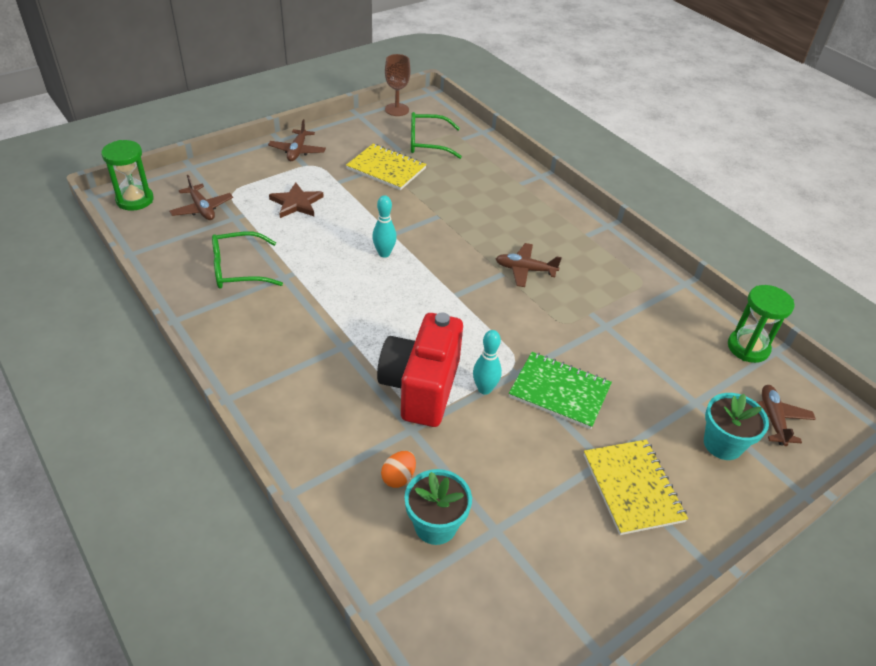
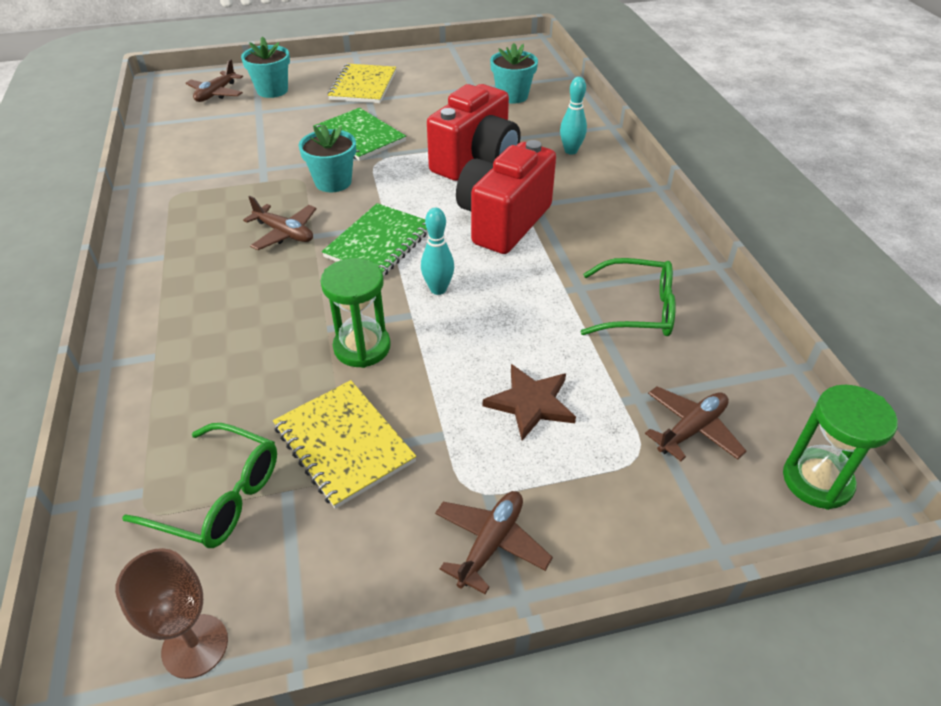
camera: 155 degrees left, 0 degrees up
brown plane [169,175,233,220] -> brown plane turned 60 degrees clockwise [645,386,747,461]
orange egg [381,451,416,488] -> none
turquoise bowling pin [473,330,502,395] -> turquoise bowling pin moved to [560,77,587,154]
green hourglass [728,285,795,363] -> green hourglass moved to [320,258,391,368]
none -> turquoise flower pot [299,124,356,192]
none -> green notebook [322,203,428,276]
none -> red camera [456,140,556,254]

